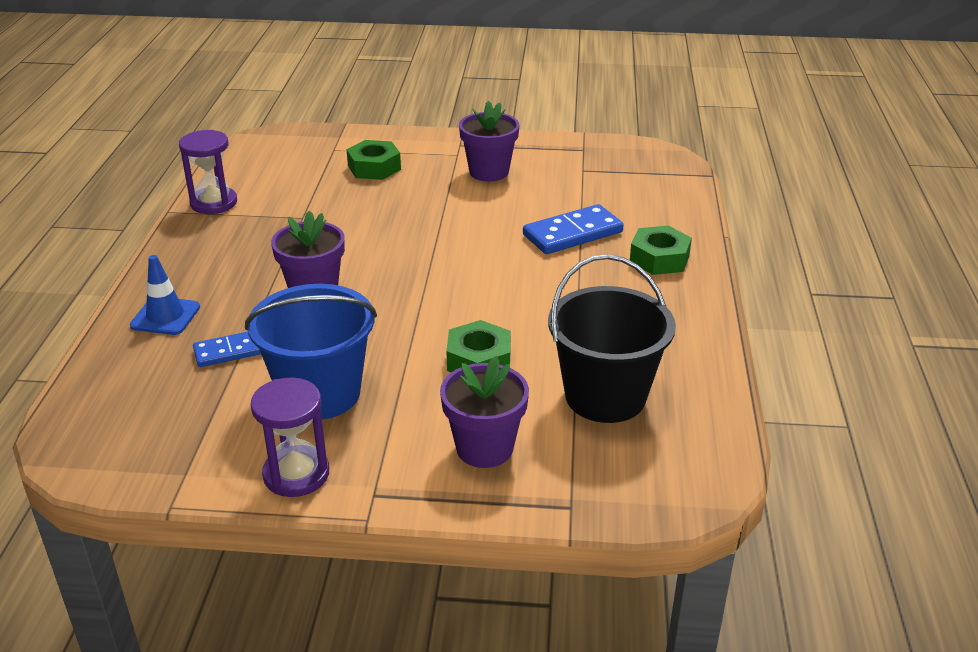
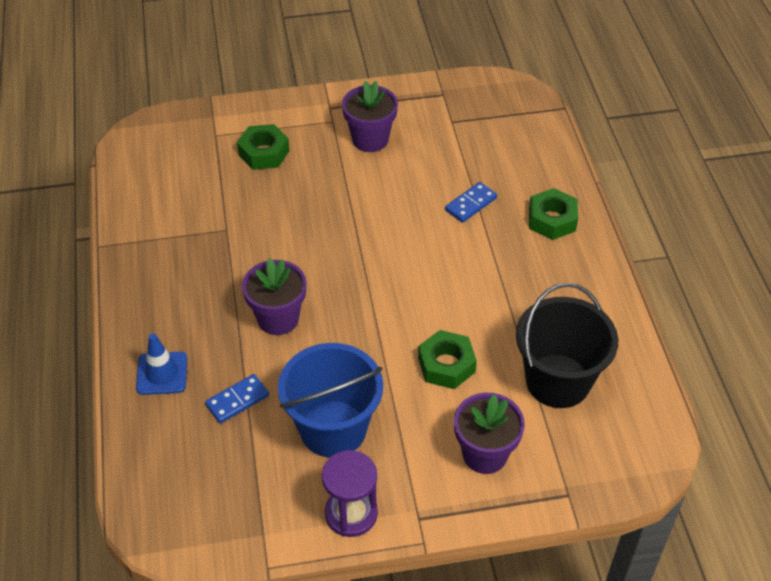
camera: 15 degrees left, 15 degrees up
purple hourglass [179,130,237,214] -> none
blue domino [523,204,624,254] -> blue domino [445,182,497,223], size x0.63

